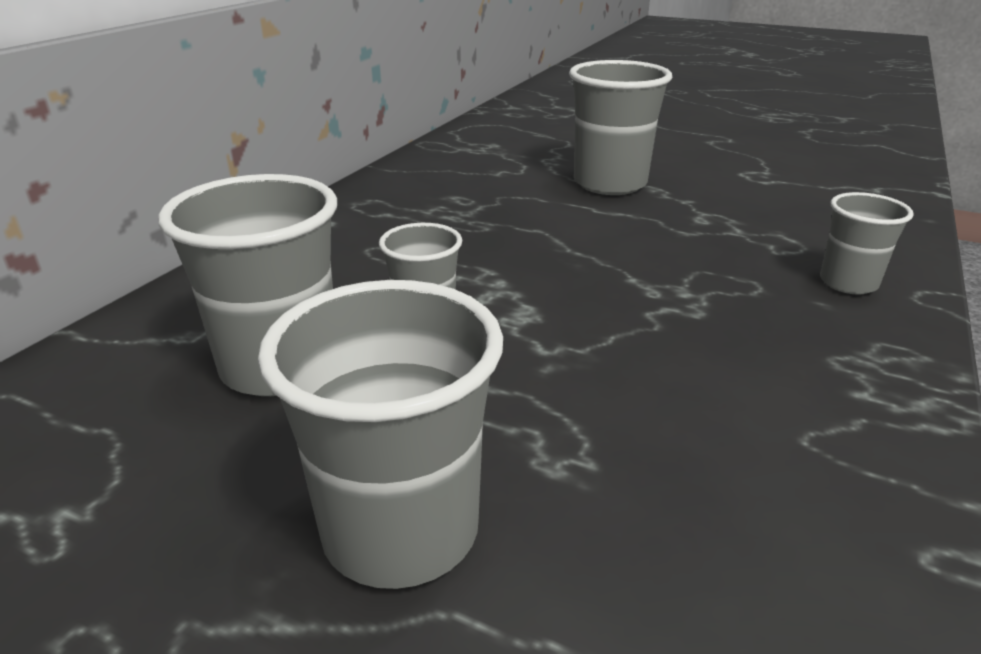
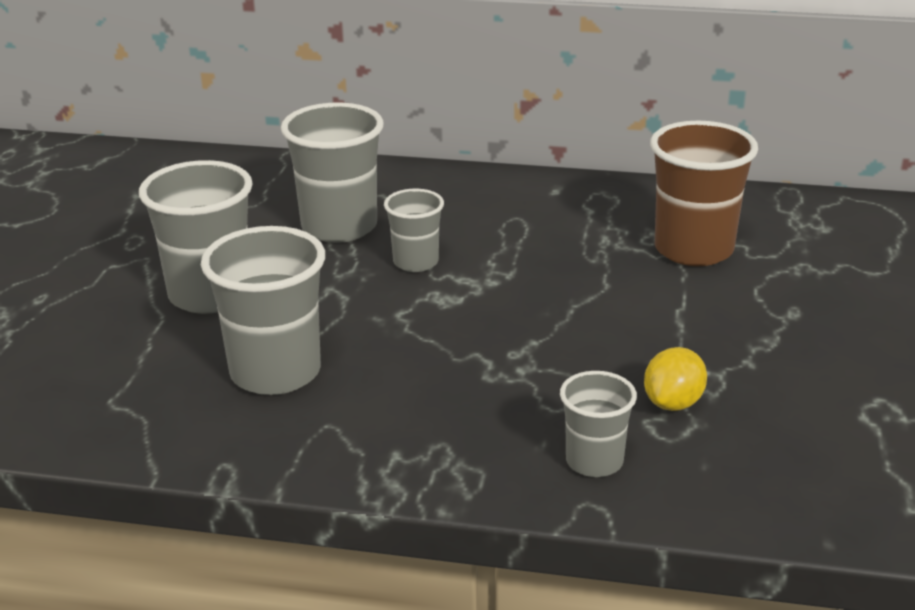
camera: 75 degrees right, 0 degrees up
grey cup [569,60,672,195] -> grey cup moved to [201,226,325,395]
none -> yellow lemon [644,347,707,411]
none -> brown cup [650,121,758,266]

